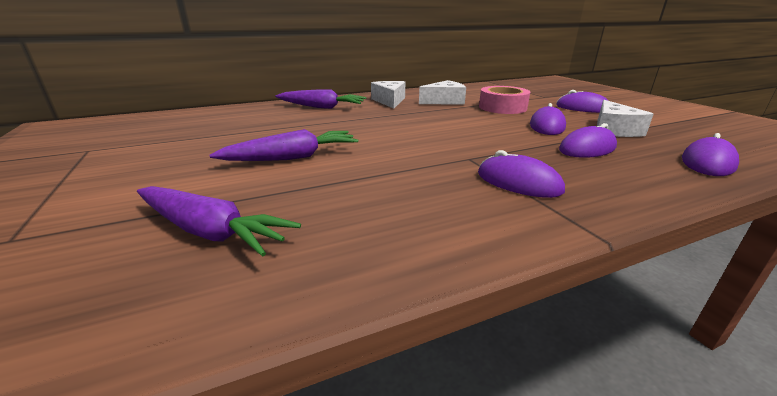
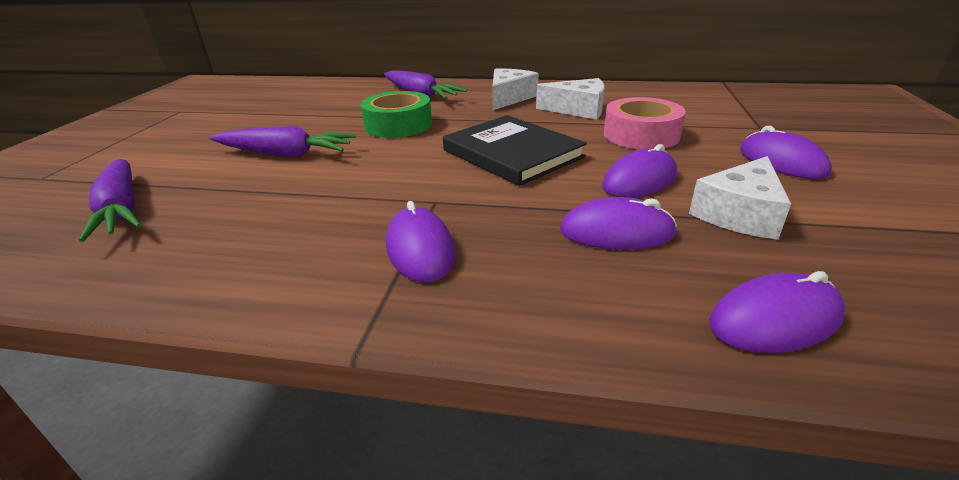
camera: 35 degrees right, 5 degrees up
none -> green tape [361,91,432,138]
none -> black book [443,115,587,186]

